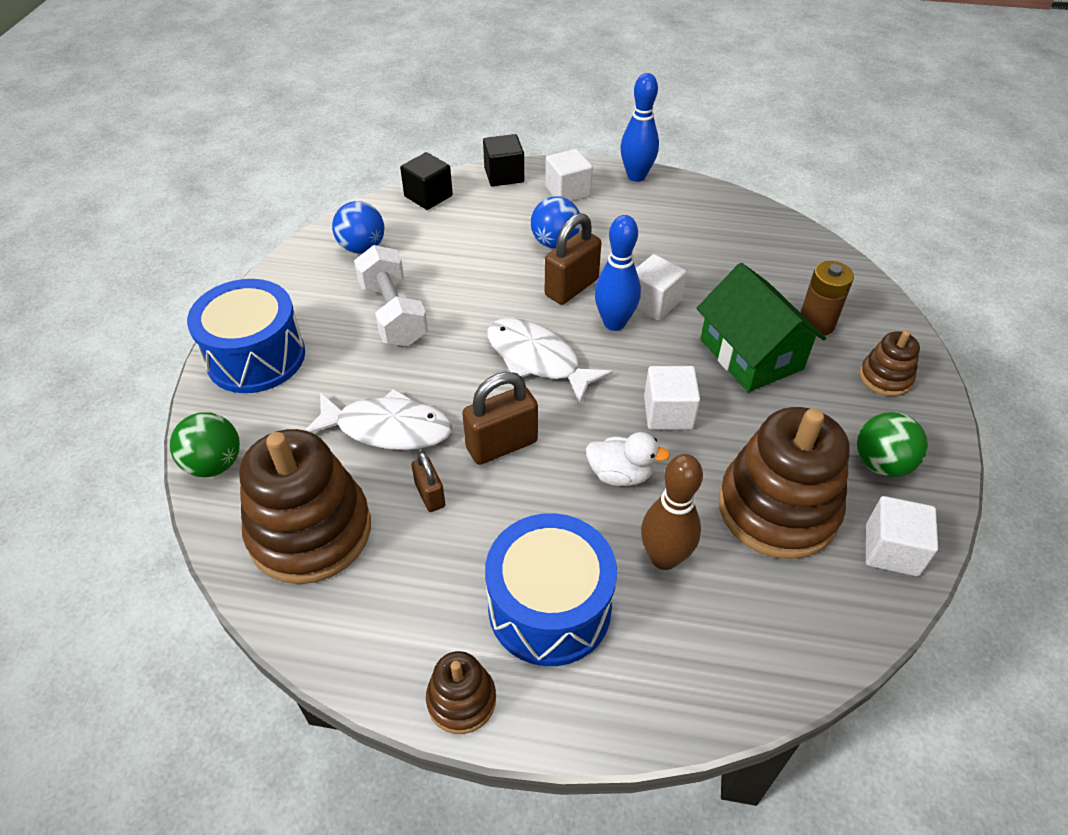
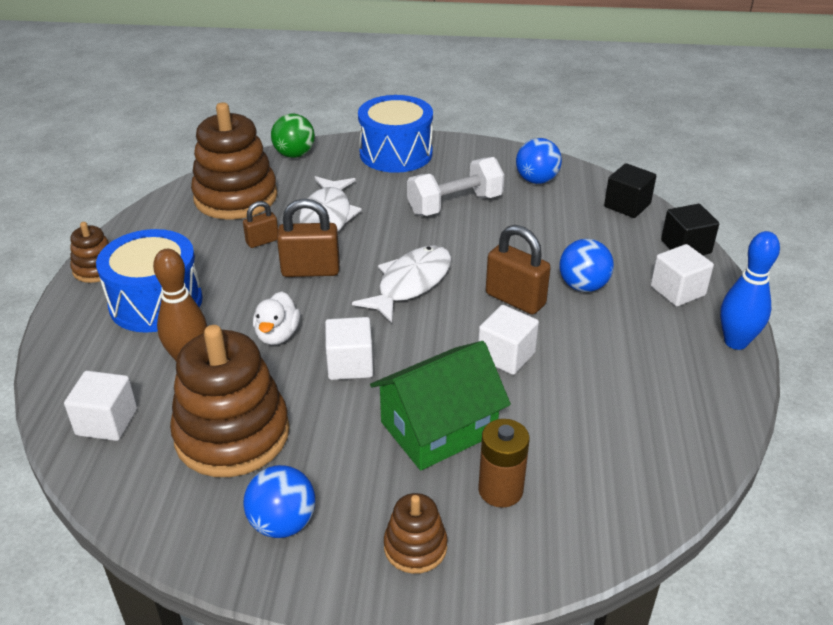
camera: 85 degrees right, 10 degrees down
brown padlock [462,372,538,465] -> brown padlock turned 60 degrees counterclockwise [277,199,340,277]
blue bowling pin [594,215,641,331] -> none
green ball [857,412,928,477] -> blue ball [243,465,315,538]
white cube [866,496,938,576] -> white cube moved to [64,371,137,441]

